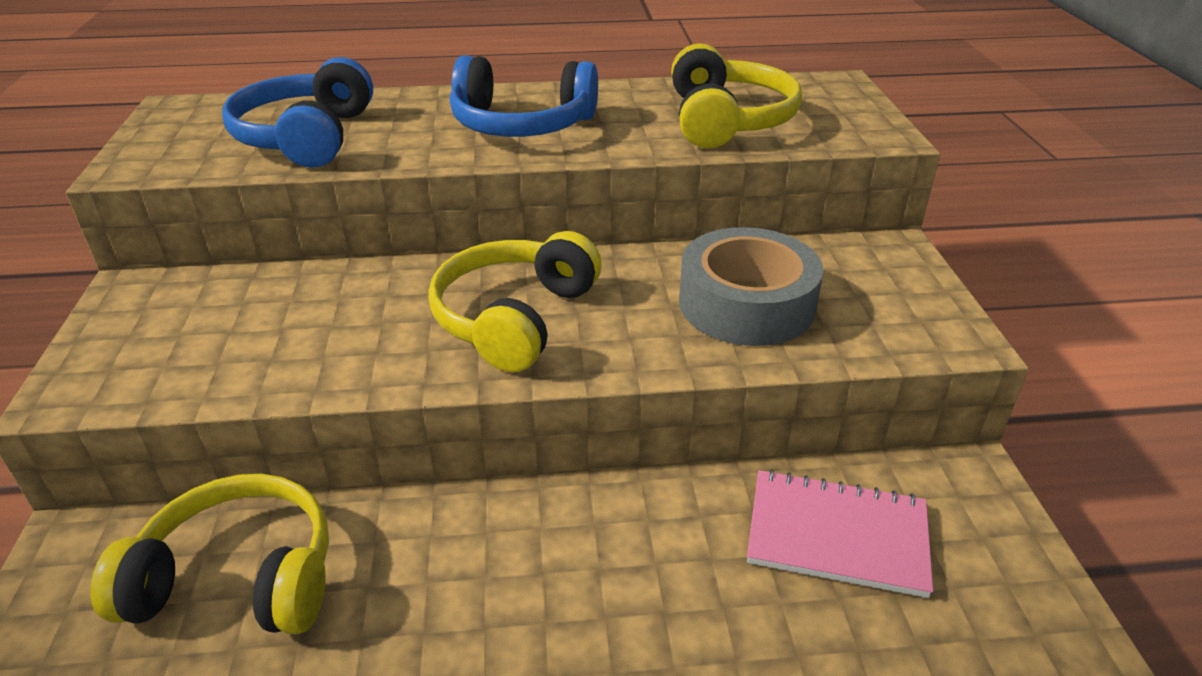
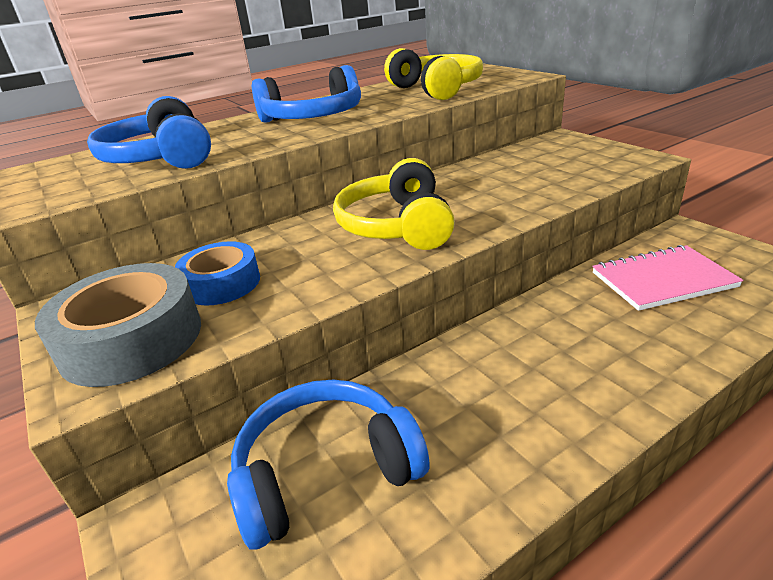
camera: 25 degrees left, 5 degrees down
yellow headphones [90,474,329,635] -> blue headphones [227,380,430,550]
grey tape [679,227,823,346] -> grey tape moved to [35,263,201,387]
none -> blue tape [175,241,260,306]

